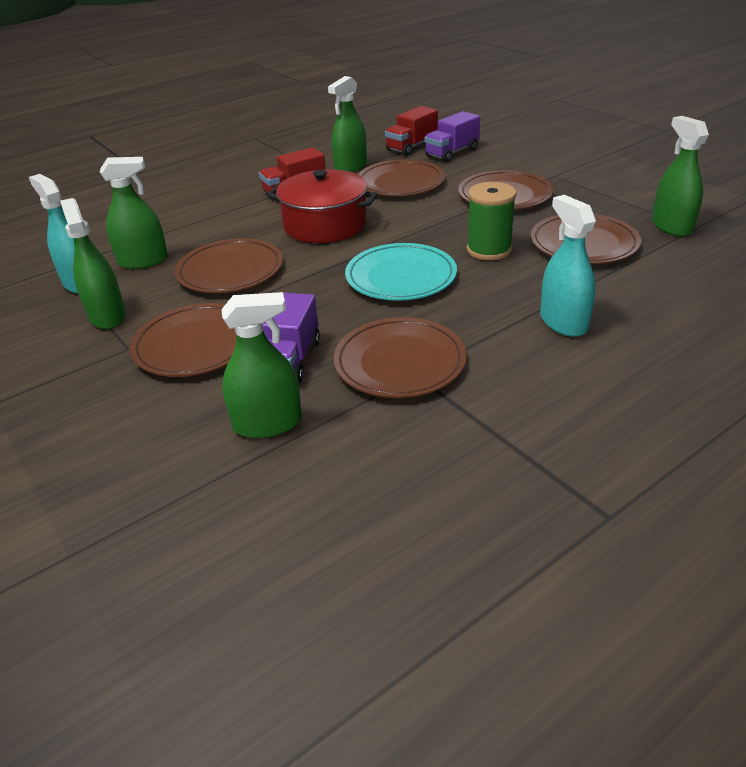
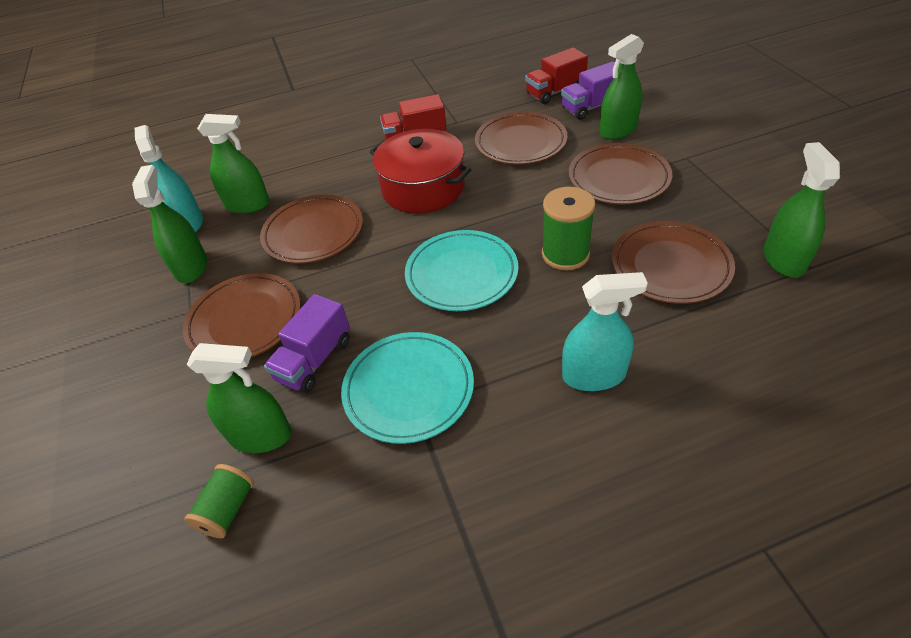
camera: 20 degrees right, 10 degrees up
green spray bottle [328,76,367,172] -> green spray bottle moved to [600,34,644,140]
brown plate [334,317,466,398] -> turquoise plate [341,332,474,444]
turquoise spray bottle [540,195,596,337] -> turquoise spray bottle turned 90 degrees clockwise [562,272,648,391]
none -> green spool [184,464,254,538]

